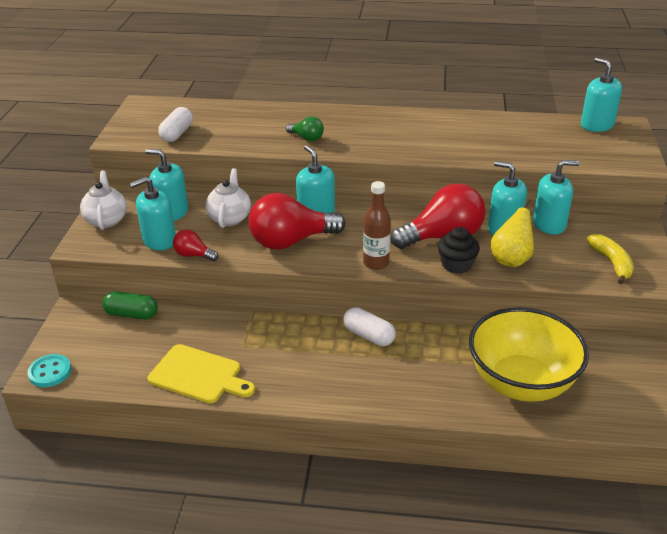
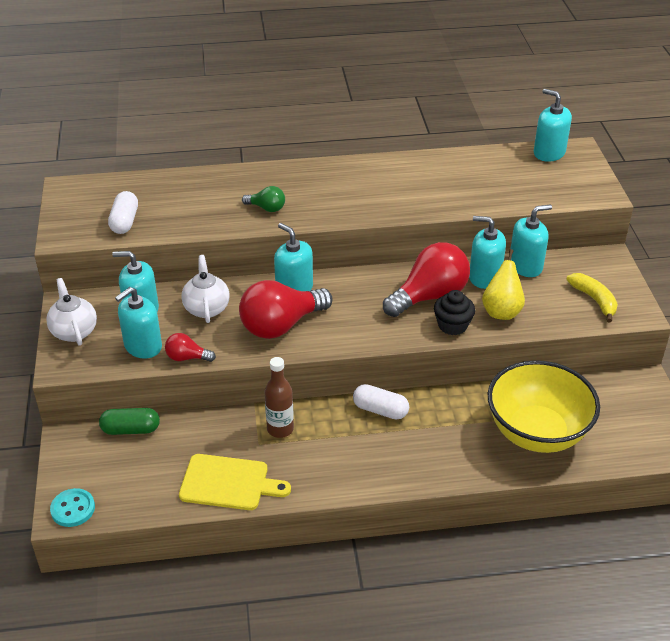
camera: 15 degrees left, 5 degrees up
brown bottle [363,181,391,270] -> brown bottle moved to [265,357,294,438]

